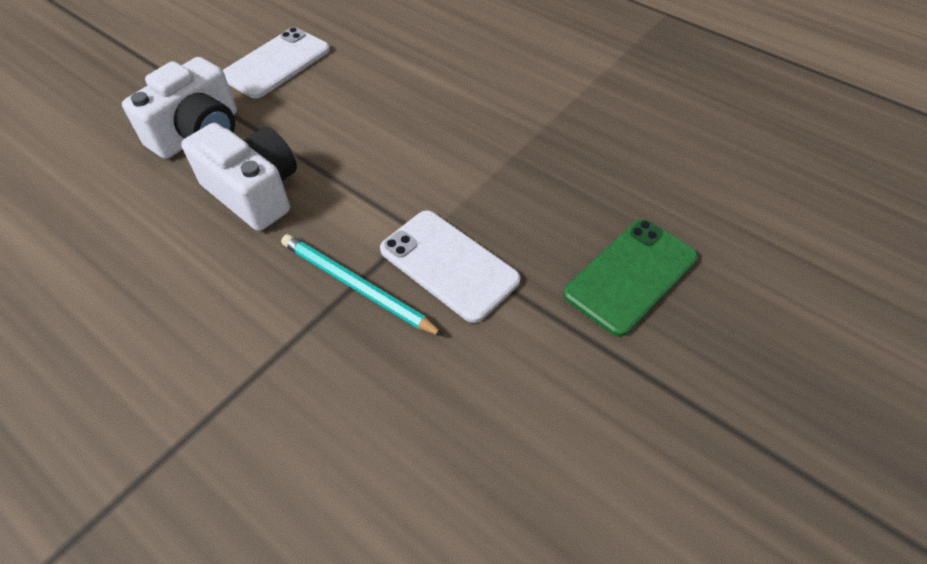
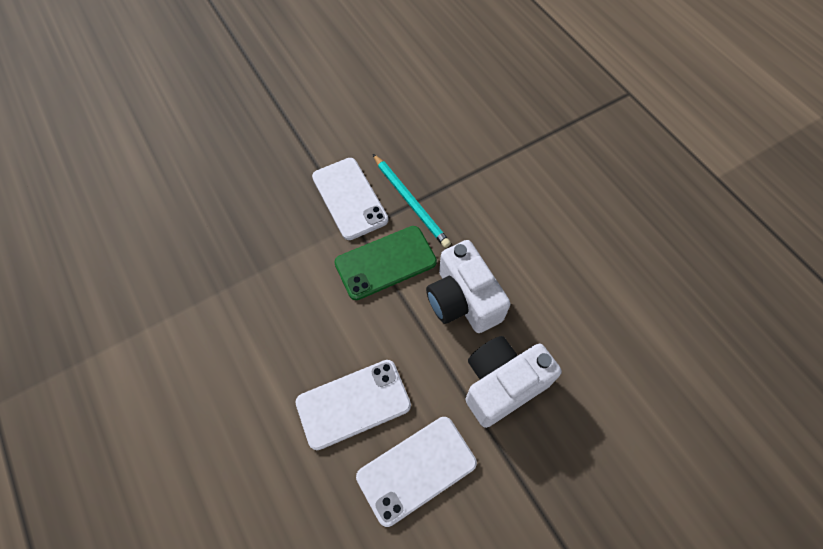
camera: 160 degrees left, 10 degrees up
green phone [563,219,698,337] -> green phone moved to [334,226,437,300]
none -> white phone [296,360,411,450]

